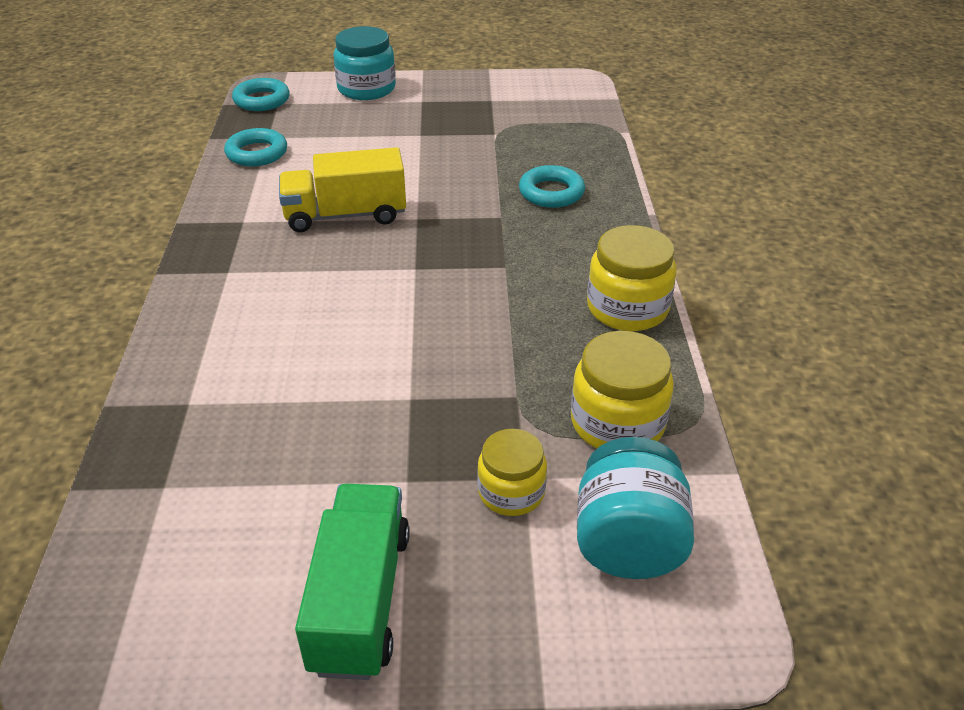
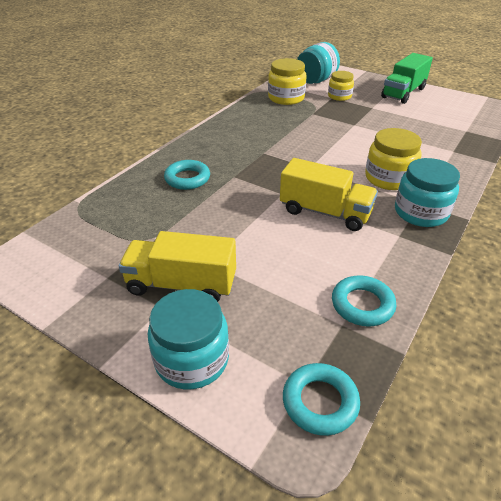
camera: 145 degrees left, 0 degrees up
yellow jar [587,225,676,331] -> yellow jar moved to [365,128,422,190]
none -> yellow truck [119,231,236,302]
none -> turquoise jar [395,158,460,227]

